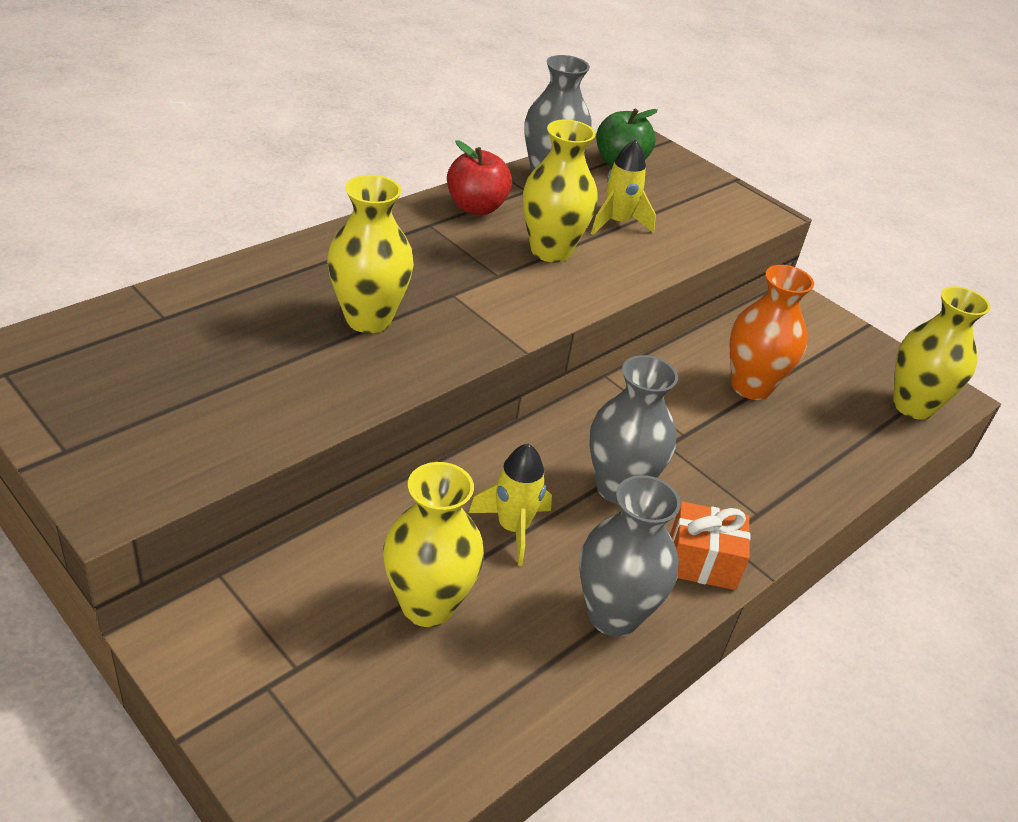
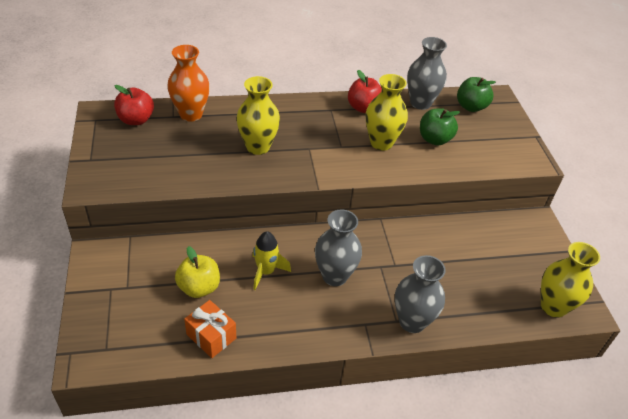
camera: 35 degrees right, 5 degrees up
yellow vase [383,462,484,627] -> yellow apple [175,246,220,298]
grey vase [580,475,681,637] -> grey vase moved to [395,255,446,333]
yellow rocket [591,139,656,235] -> green apple [420,108,460,145]
orange gift [670,501,751,590] -> orange gift moved to [184,300,236,358]
orange vase [730,265,814,400] -> orange vase moved to [167,45,210,122]
none -> red apple [114,85,154,125]

